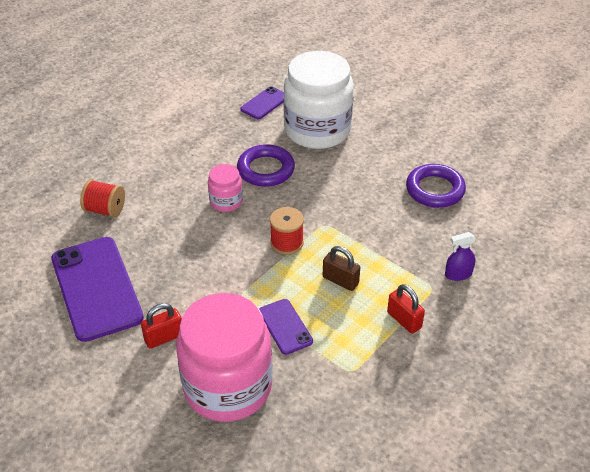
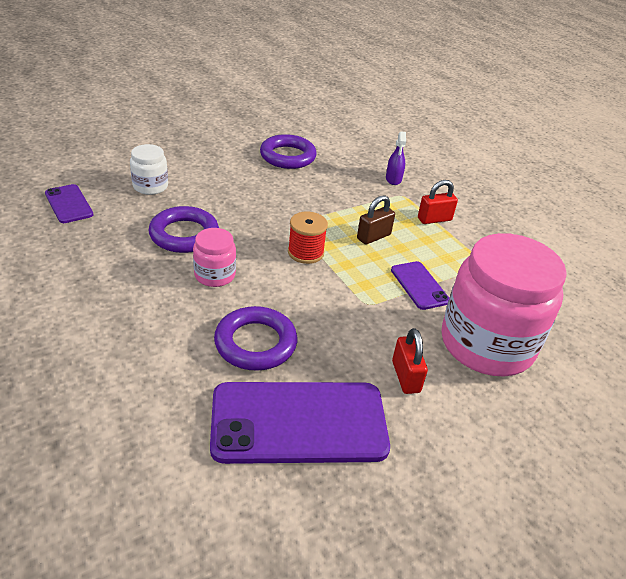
camera: 75 degrees left, 5 degrees down
red spool [80,180,125,218] -> none
purple phone [259,299,313,355] -> purple phone turned 75 degrees clockwise [391,261,449,310]
white jar [284,51,354,149] -> white jar [130,144,168,195], size x0.46
none -> purple ring [214,306,297,371]

